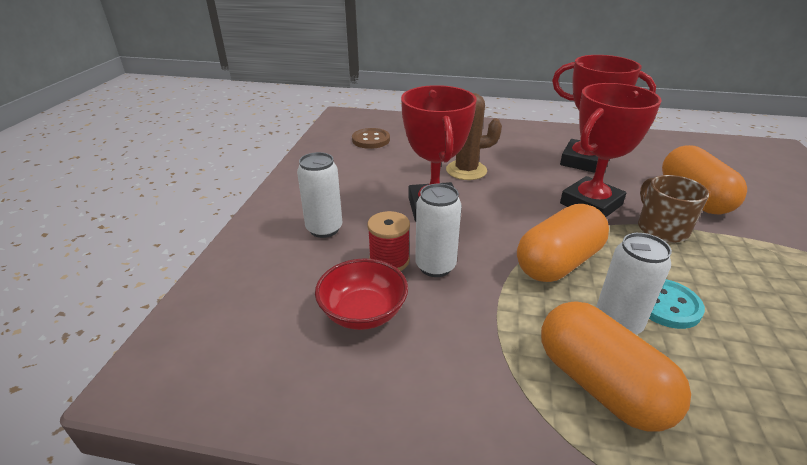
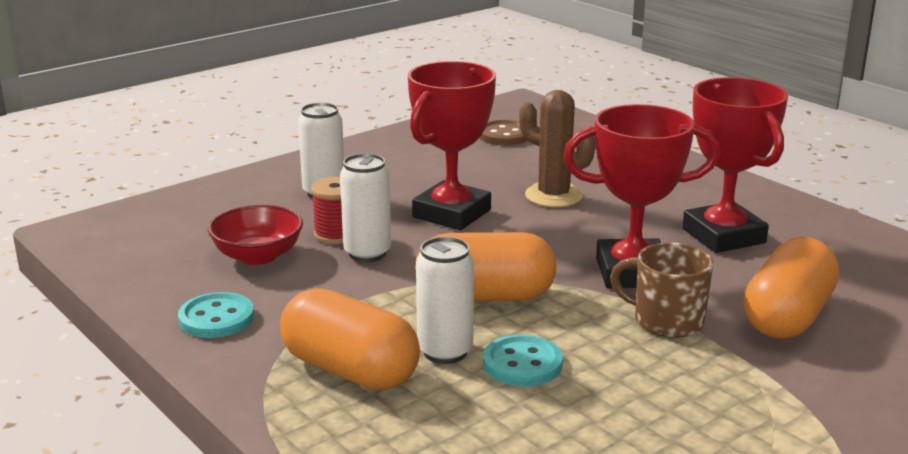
camera: 40 degrees right, 10 degrees down
orange capsule [541,301,691,431] -> orange capsule turned 60 degrees counterclockwise [280,288,420,390]
brown mug [638,175,709,243] -> brown mug turned 90 degrees counterclockwise [610,242,713,338]
none -> turquoise button [178,292,254,338]

